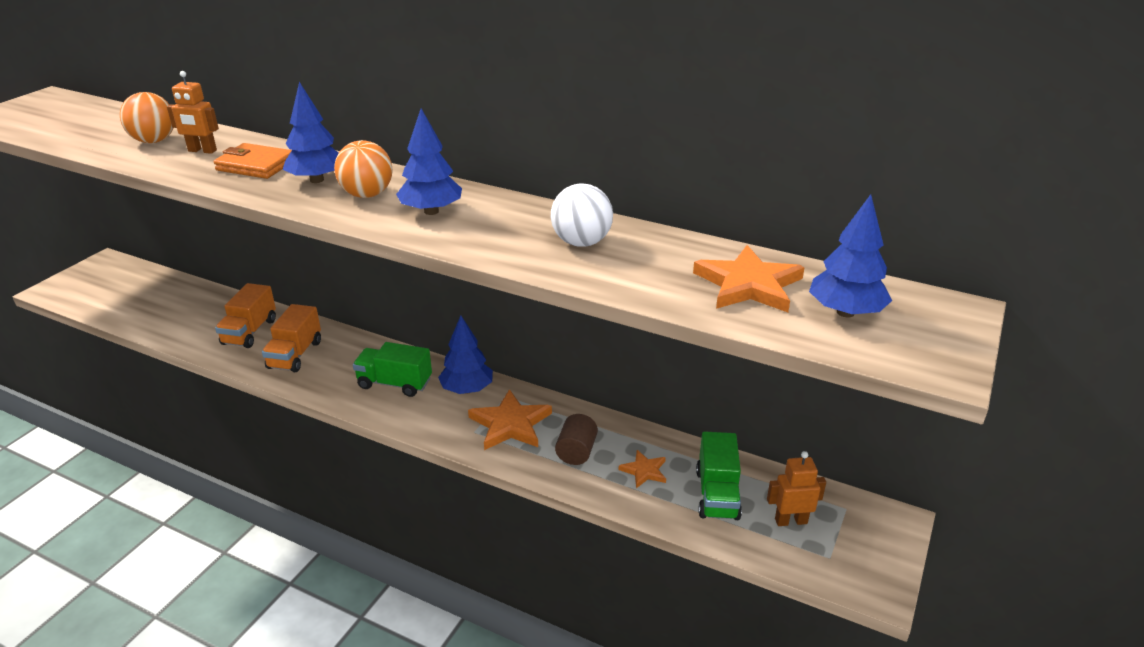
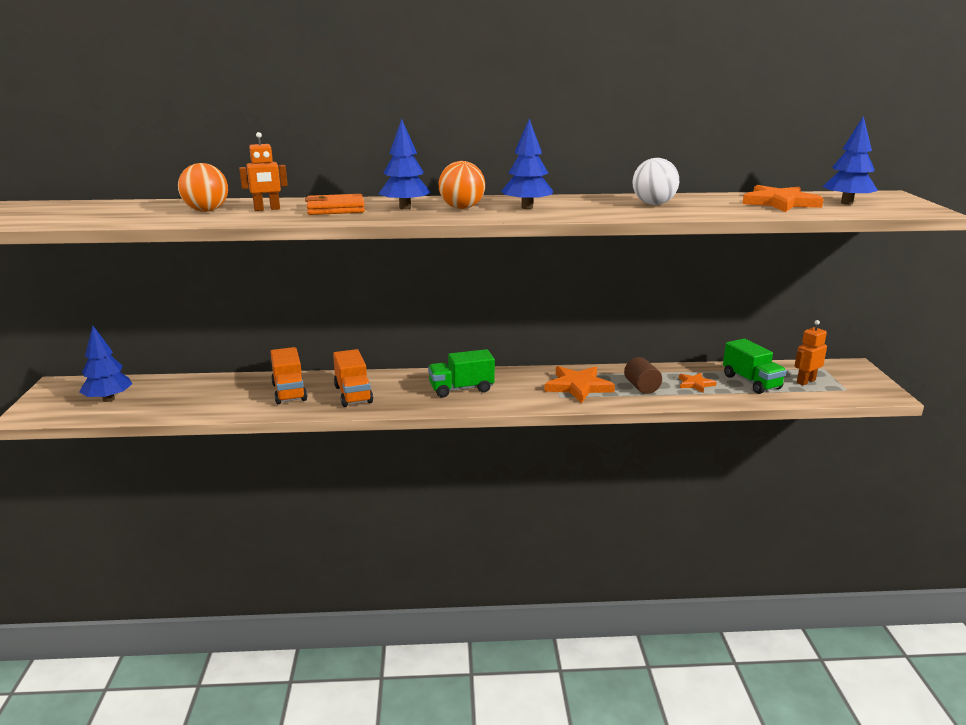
camera: 30 degrees left, 10 degrees down
blue tree [438,315,493,394] -> blue tree moved to [79,326,132,402]

